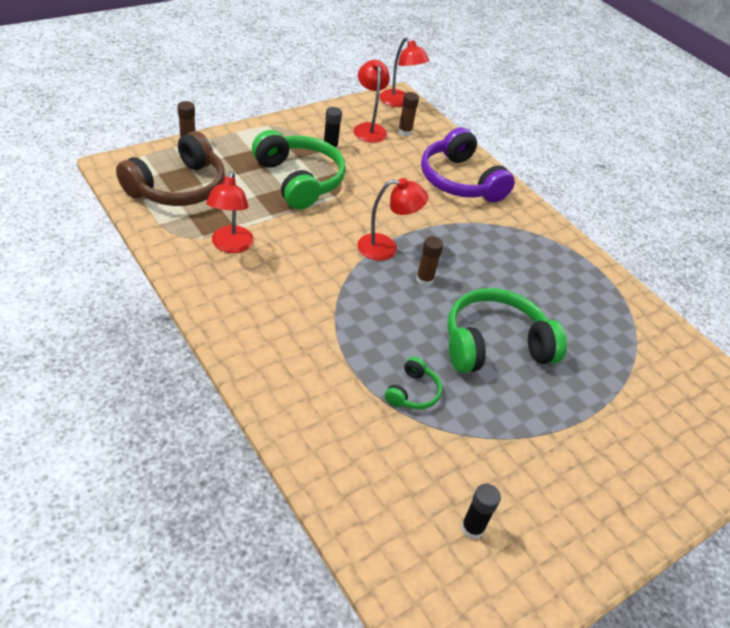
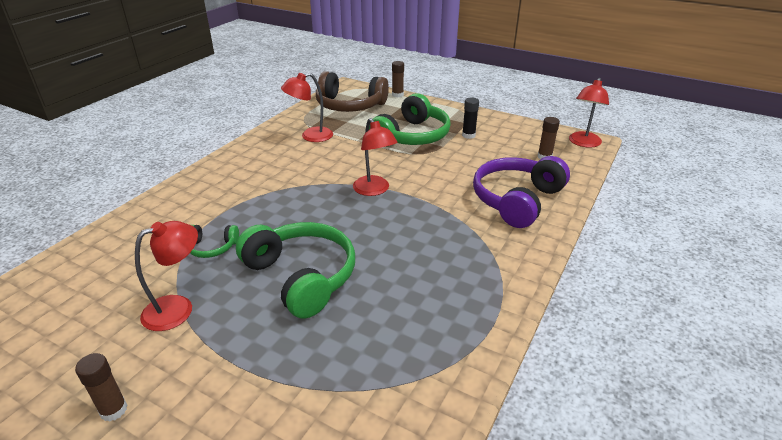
camera: 70 degrees right, 10 degrees down
red lamp [354,60,390,143] -> red lamp moved to [135,221,198,331]
brown glue stick [416,236,443,286] -> brown glue stick moved to [75,353,127,422]
black glue stick [461,484,501,539] -> none

